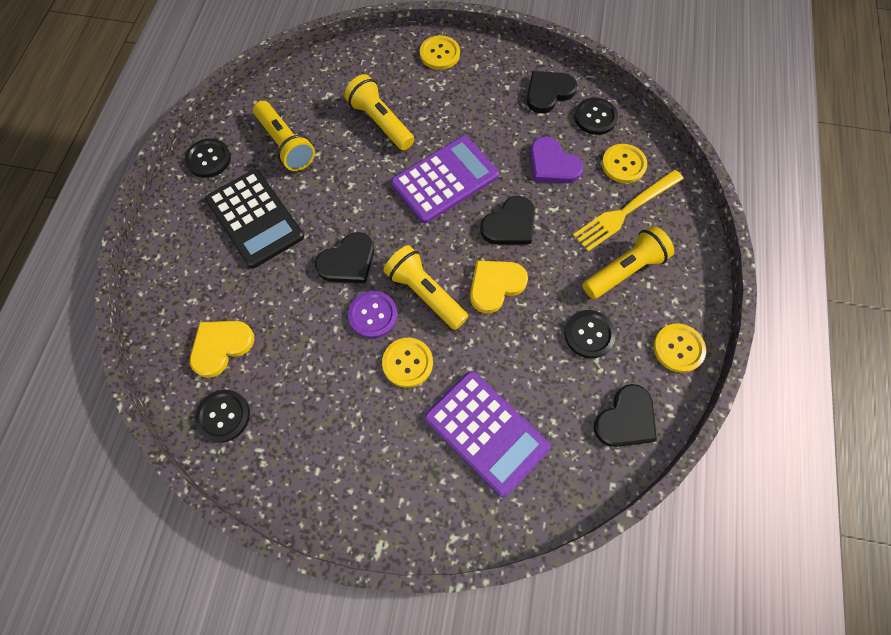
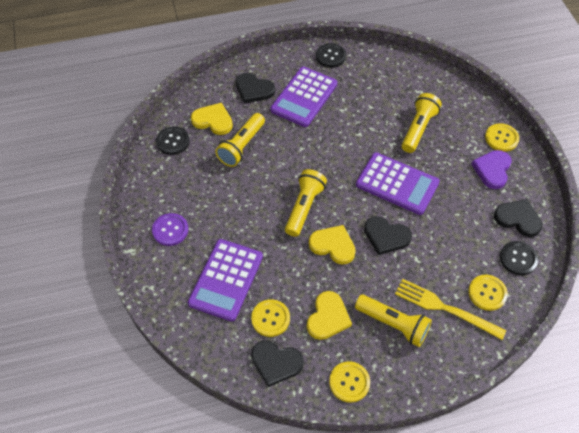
camera: 65 degrees right, 10 degrees down
black calculator [205,169,304,268] -> purple calculator [270,67,338,127]
yellow flashlight [253,101,315,171] -> yellow flashlight moved to [215,113,265,167]
black heart [315,232,374,283] -> black heart moved to [236,73,275,104]
purple button [348,291,398,338] -> purple button moved to [152,213,189,246]
yellow button [382,338,433,388] -> yellow button moved to [251,299,290,337]
purple heart [530,137,583,183] -> purple heart moved to [471,150,512,189]
black button [564,310,616,358] -> yellow heart [307,291,352,340]

